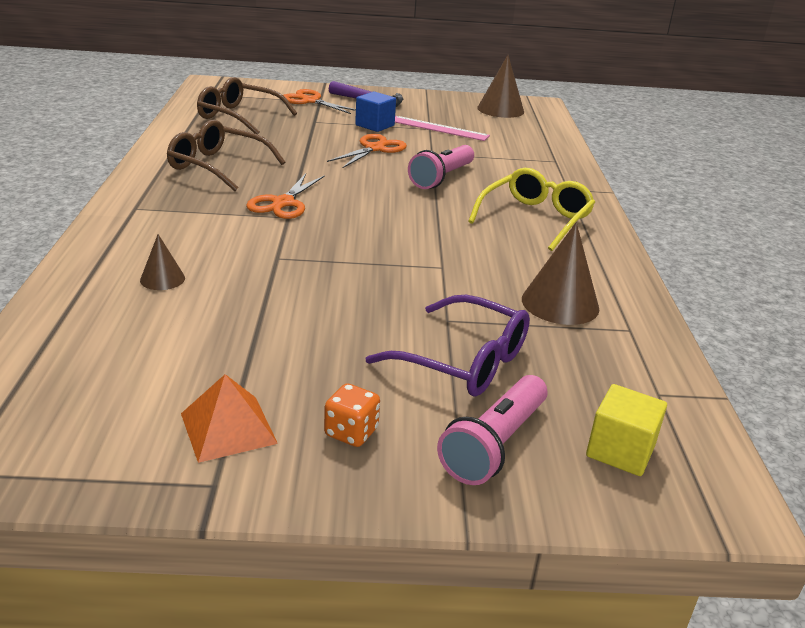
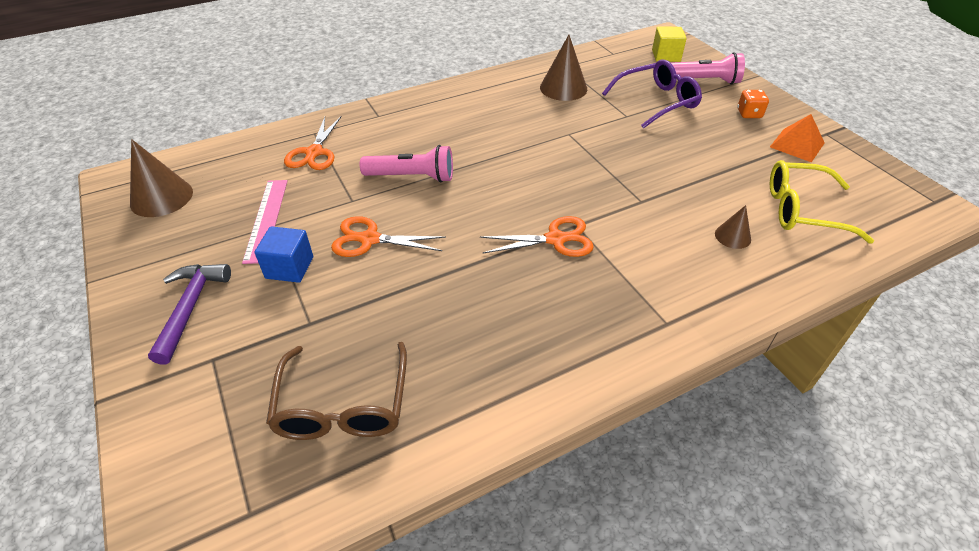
camera: 115 degrees left, 15 degrees up
brown glasses [167,120,285,191] -> none
orange scissors [283,89,356,114] -> orange scissors moved to [284,116,342,170]
purple glasses [366,295,530,397] -> purple glasses turned 60 degrees clockwise [602,60,702,129]
yellow glasses [468,168,595,251] -> yellow glasses moved to [770,160,874,244]

